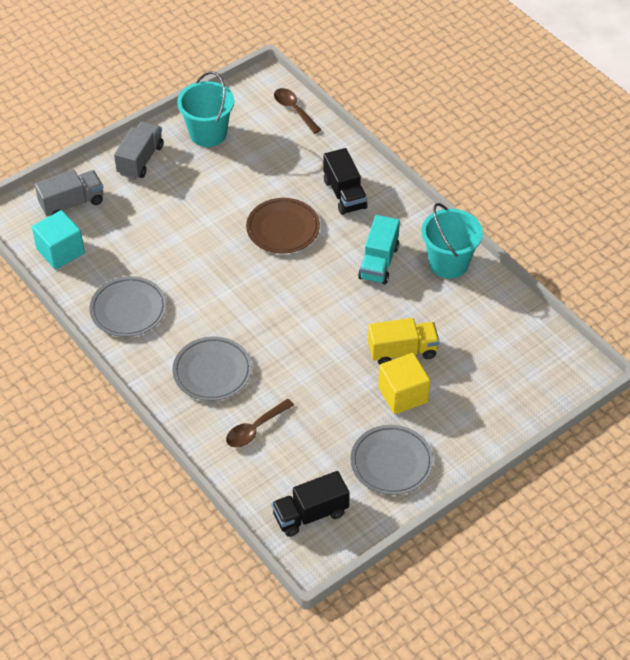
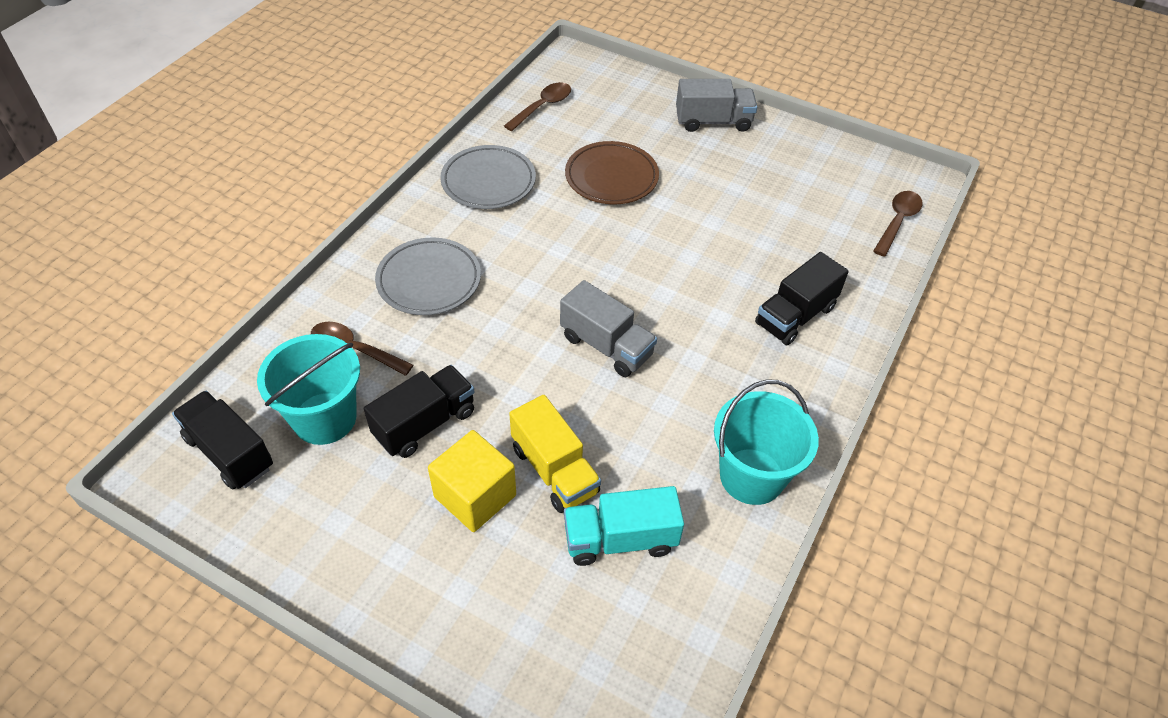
camera: 65 degrees right, 0 degrees up
turquoise cube [32,210,85,270] -> brown spoon [504,82,571,131]
grey truck [35,170,103,216] -> grey truck moved to [560,280,657,377]
turquoise bucket [177,72,234,147] -> turquoise bucket moved to [257,334,360,445]
brown plate [246,198,320,253] -> brown plate moved to [565,141,659,204]
grey plate [350,425,433,495] -> none
turquoise truck [358,215,400,284] -> turquoise truck moved to [564,486,684,566]
none -> black truck [364,365,475,458]

